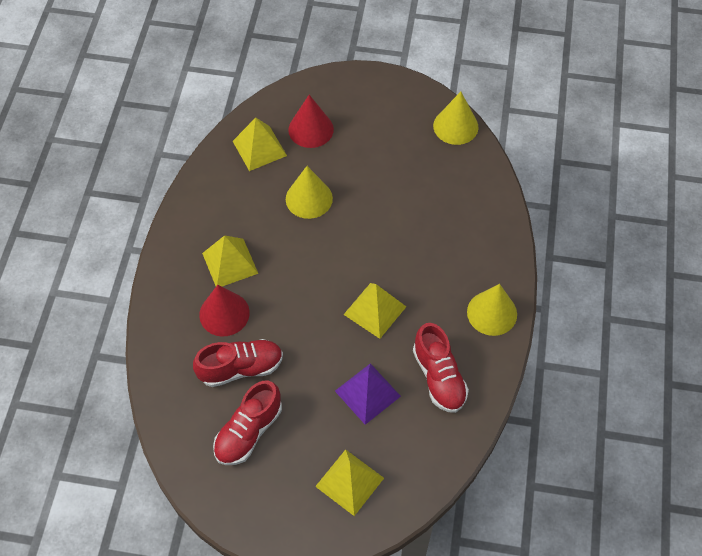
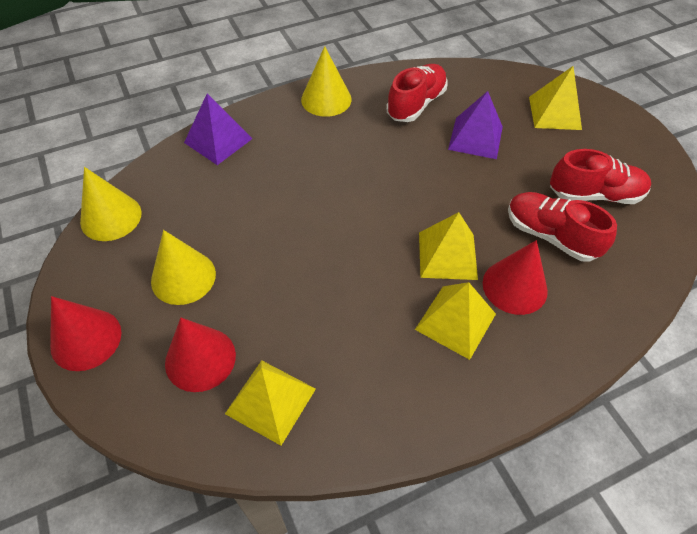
camera: 125 degrees left, 5 degrees down
yellow cone [286,166,333,219] -> yellow cone moved to [151,230,216,305]
yellow pyramid [343,283,406,339] -> yellow pyramid moved to [419,212,478,280]
none -> red cone [50,296,122,371]
none -> purple pyramid [184,94,253,165]

